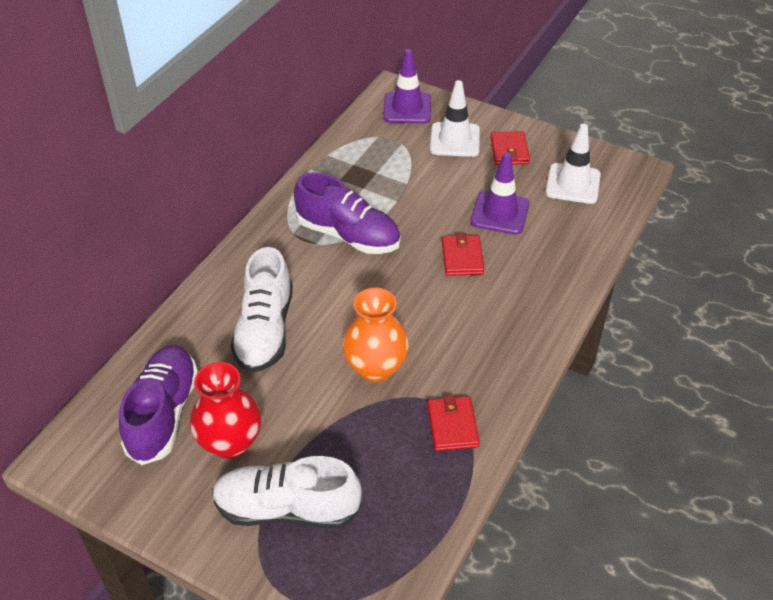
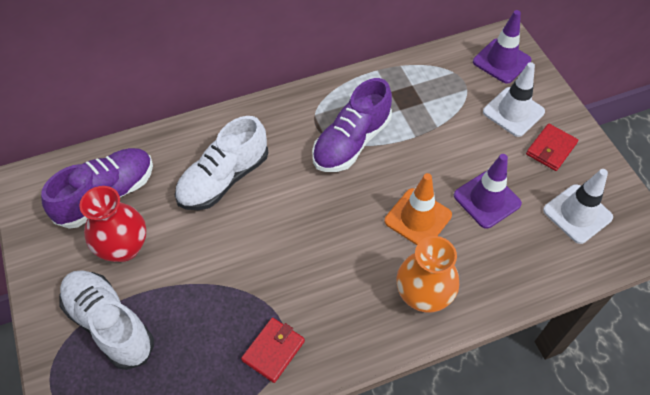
camera: 40 degrees right, 10 degrees up
purple shoe [294,172,401,254] -> purple shoe turned 60 degrees clockwise [312,78,392,172]
orange vase [342,288,409,382] -> orange vase moved to [396,236,459,312]
red wallet [442,233,484,276] -> orange traffic cone [385,173,452,245]

